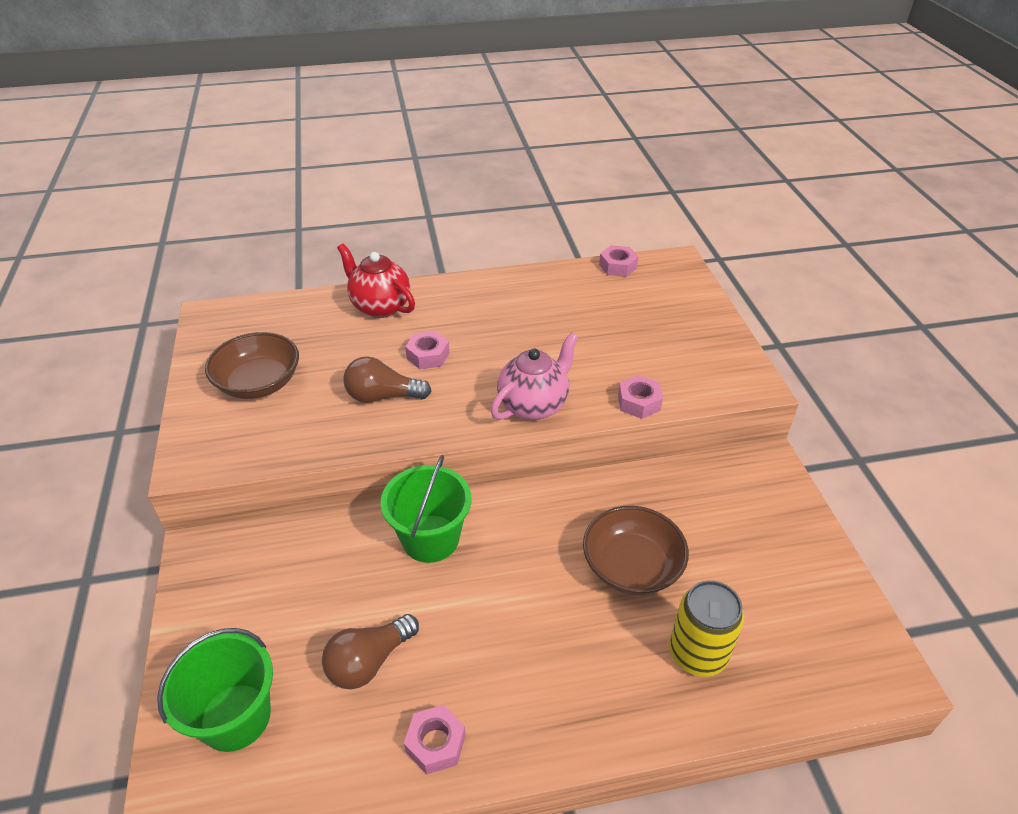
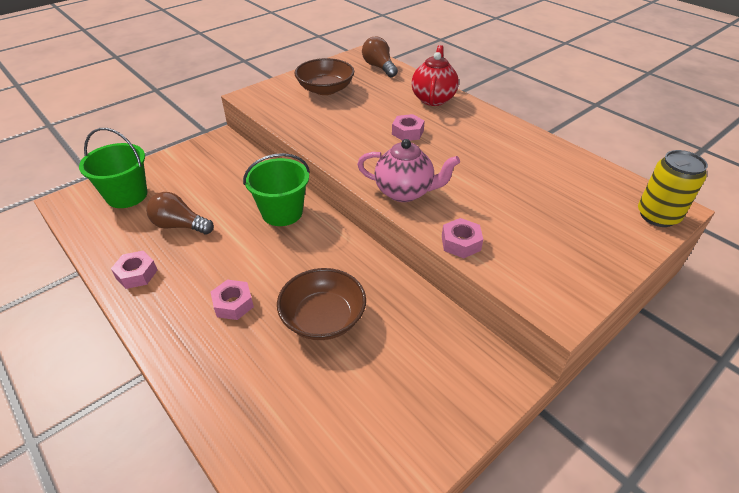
camera: 60 degrees right, 0 degrees up
brown light bulb [343,356,432,403] -> brown light bulb moved to [362,36,398,77]
pink nut [599,245,638,277] -> pink nut moved to [211,280,254,320]
yellow can [669,580,744,677] -> yellow can moved to [638,150,708,227]

